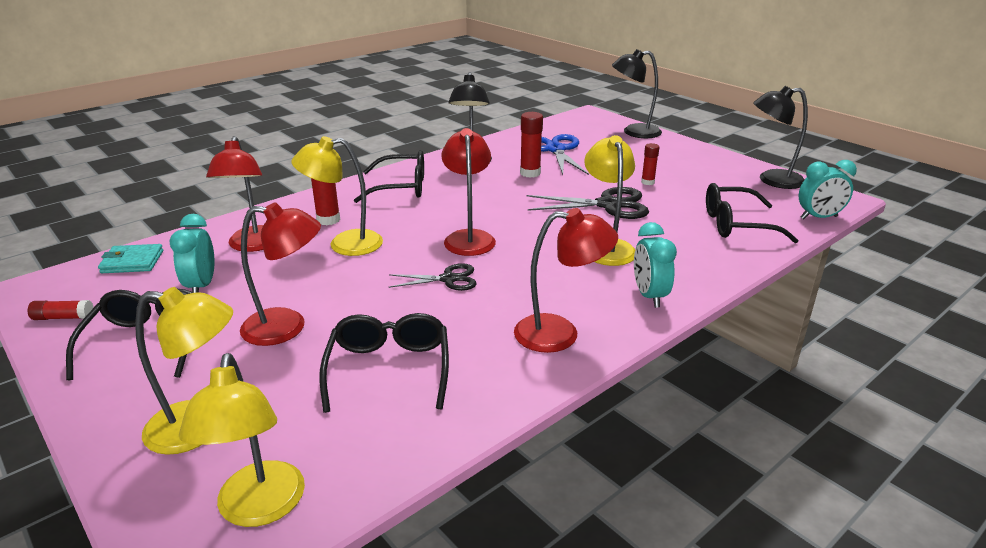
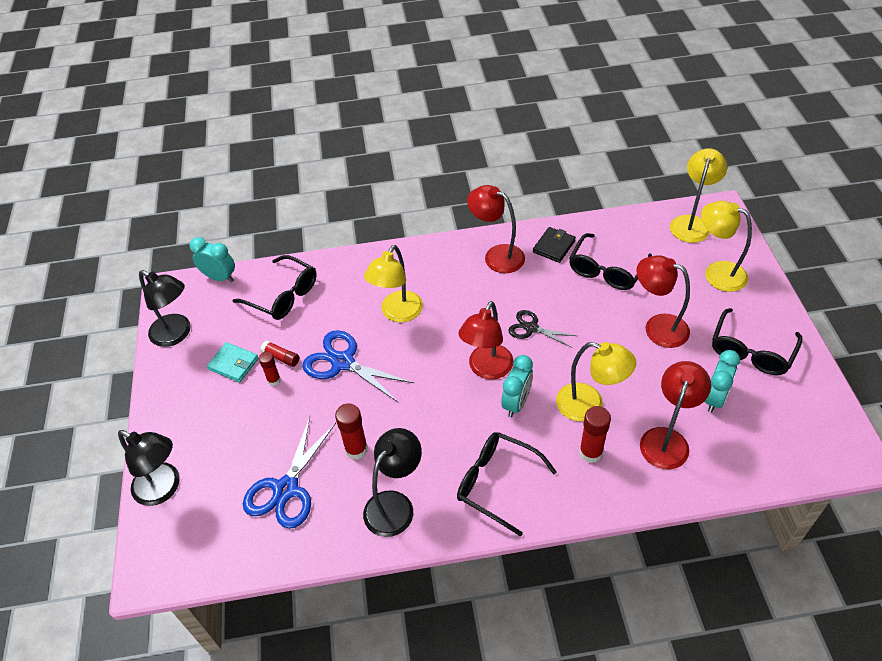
camera: 145 degrees left, 20 degrees up
red glue stick [28,300,94,320] -> red glue stick moved to [260,341,299,367]
turquoise wallet [98,244,163,273] -> turquoise wallet moved to [207,342,259,382]
black scissors [527,187,649,219] -> blue scissors [302,330,414,403]
turquoise clock [634,222,677,308] -> turquoise clock moved to [501,355,533,417]
none -> black wallet [533,227,576,263]

